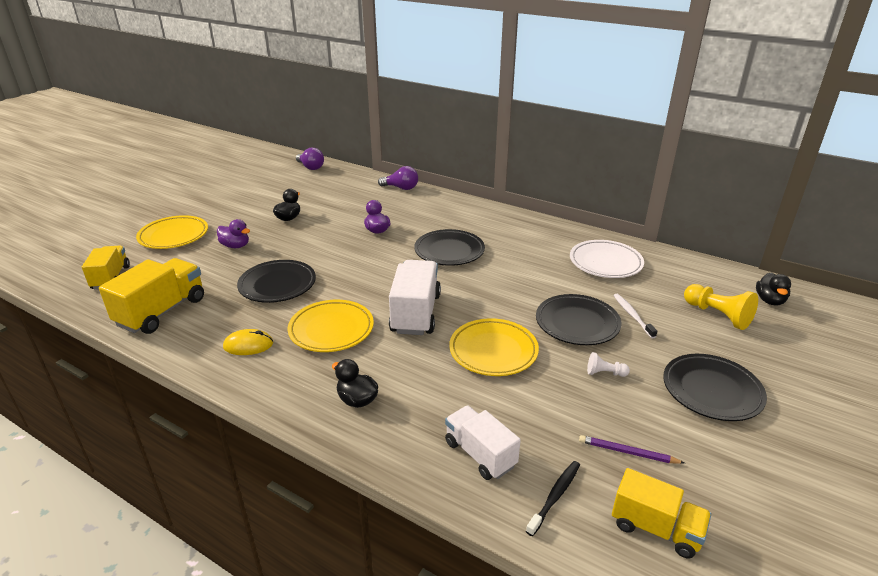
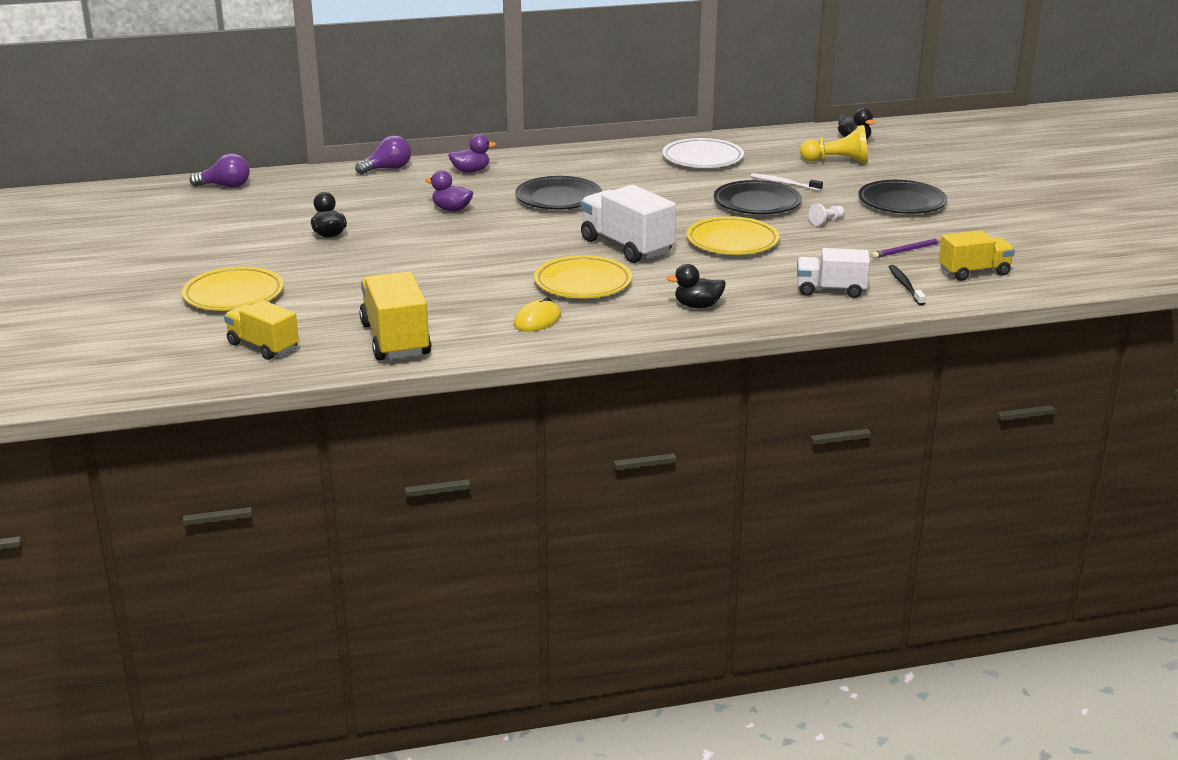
camera: 45 degrees left, 5 degrees down
purple duck [217,219,250,248] -> purple duck moved to [448,134,496,173]
black plate [237,260,316,303] -> none

